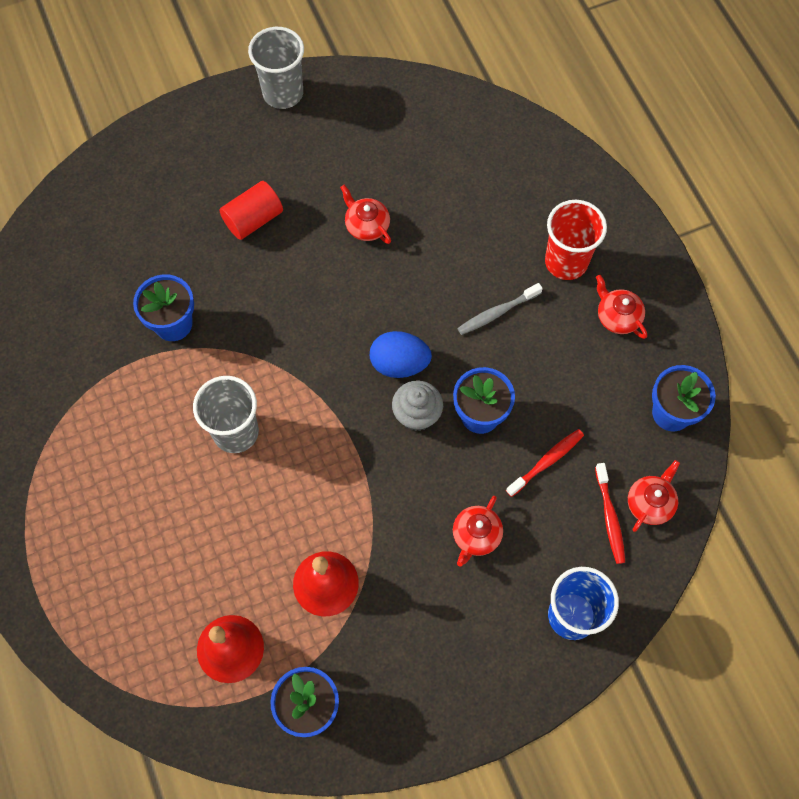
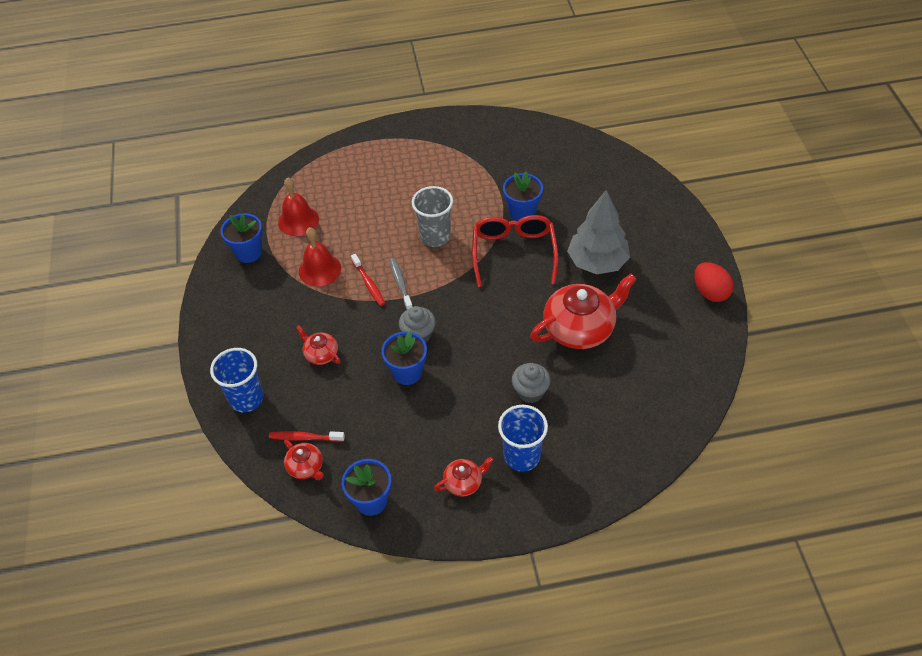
camera: 105 degrees right, 15 degrees down
red cylinder [219,181,283,240] -> grey tree [567,190,630,275]
grey cup [248,27,304,109] -> red egg [694,262,734,302]
red teapot [340,185,391,244] -> red teapot [530,274,637,349], size x2.04
blue egg [370,331,432,378] -> none
grey toothbrush [457,283,543,335] -> grey toothbrush moved to [389,258,413,310]
red toothbrush [506,429,584,497] -> red toothbrush moved to [351,254,385,306]
red cup [545,200,607,280] -> blue cup [498,405,548,472]
none -> red glasses [472,215,558,287]
none -> grey cupcake [512,363,551,403]

